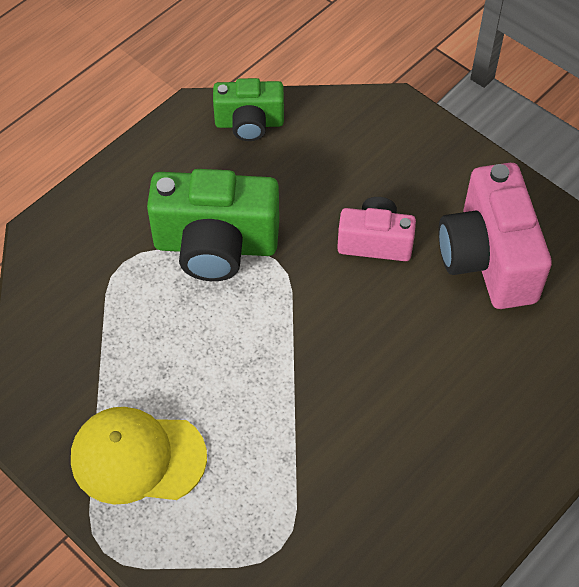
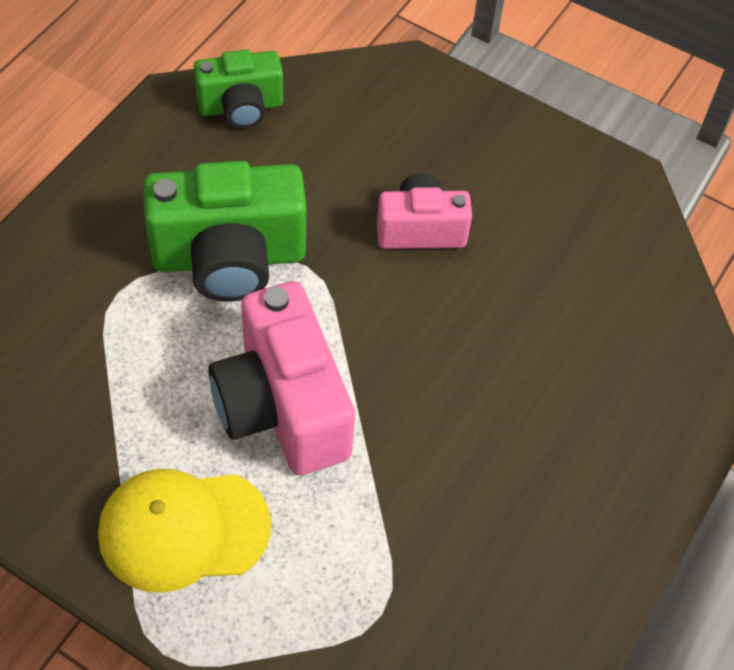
camera: 15 degrees left, 0 degrees up
pink camera [438,163,552,309] -> pink camera moved to [208,281,355,475]

